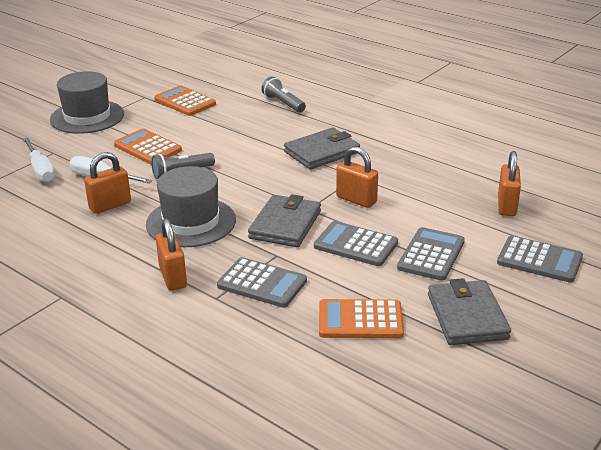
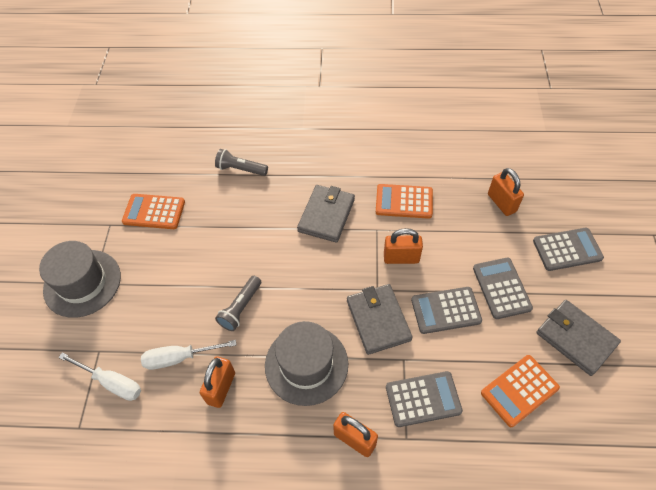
camera: 35 degrees left, 25 degrees up
orange calculator [114,128,182,164] -> orange calculator moved to [376,184,433,219]

